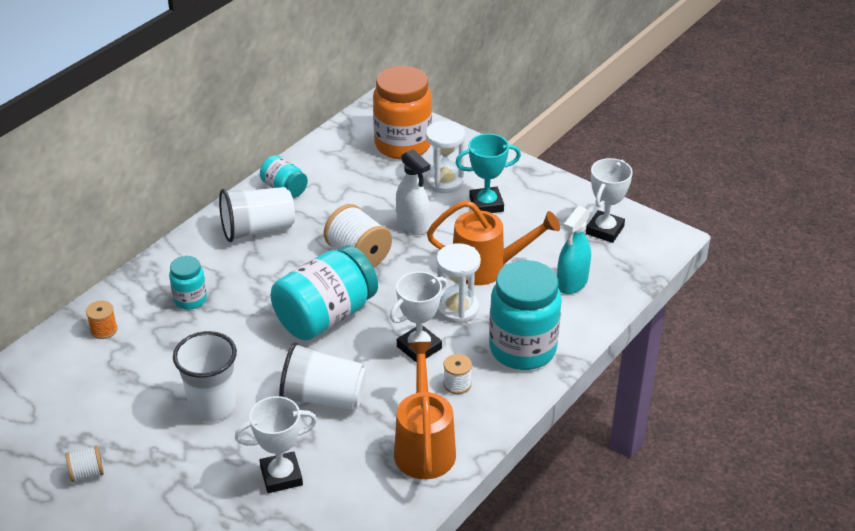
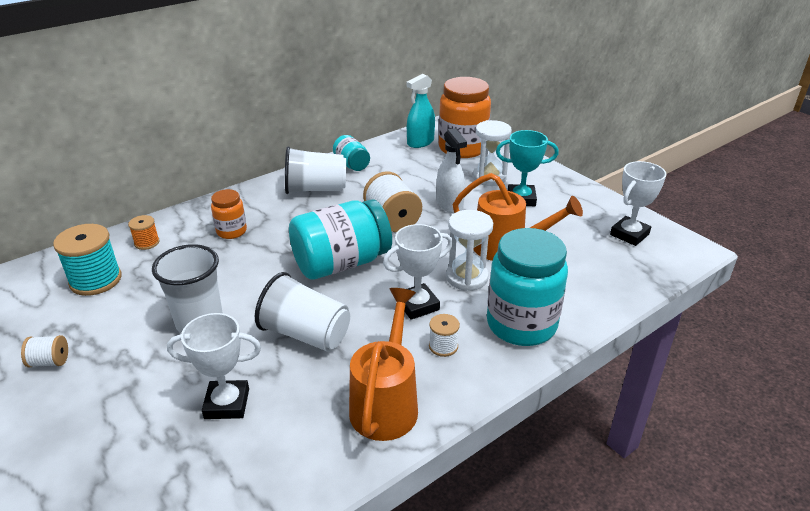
camera: 15 degrees right, 5 degrees down
turquoise jar [169,256,207,310] -> orange jar [211,189,247,239]
turquoise spray bottle [557,206,591,294] -> turquoise spray bottle moved to [406,74,435,148]
none -> turquoise spool [53,224,122,296]

